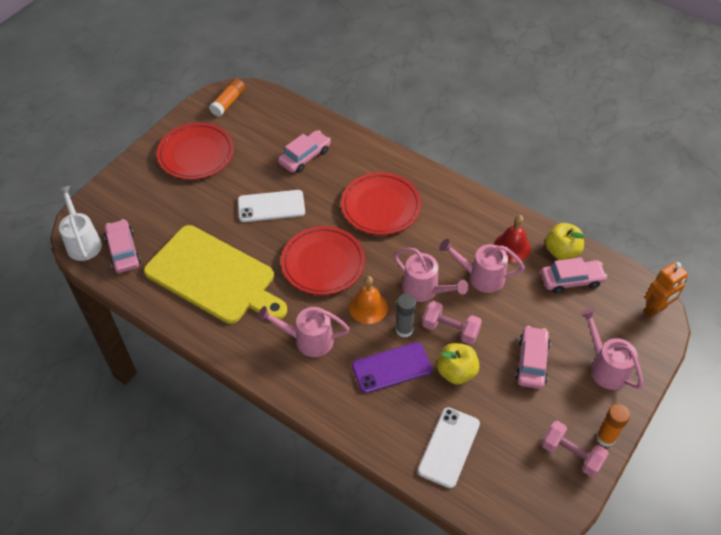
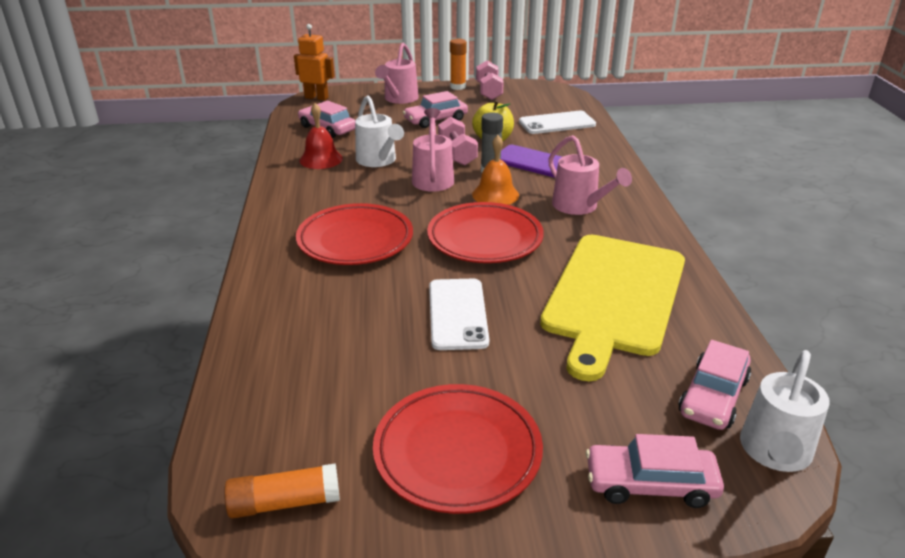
camera: 130 degrees left, 20 degrees down
yellow cutting board [144,225,287,324] -> yellow cutting board turned 150 degrees counterclockwise [540,235,685,381]
white phone [238,190,305,222] -> white phone turned 45 degrees clockwise [429,279,489,350]
pink car [278,130,331,173] -> pink car moved to [586,434,724,508]
pink watering can [439,239,525,293] -> white watering can [355,95,404,167]
yellow apple [545,223,585,260] -> none

